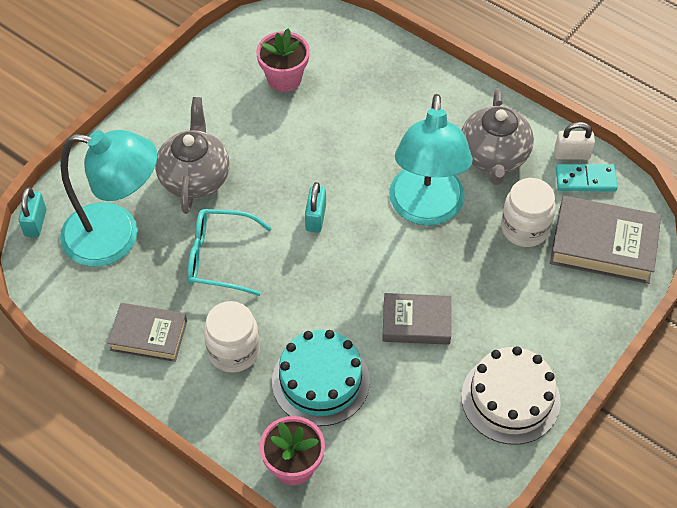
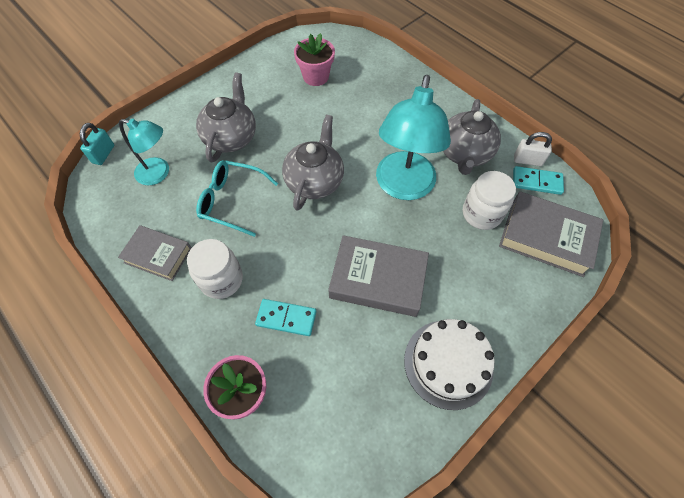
camera: 10 degrees right, 5 degrees up
turquoise lamp [60,130,157,267] -> turquoise lamp [119,119,169,185], size x0.58
turquoise cake [272,330,370,426] -> turquoise domino [255,299,316,336]
turquoise padlock [305,182,326,233] -> grey teapot [282,115,344,211]
grey book [382,293,451,345] -> grey book [328,235,429,317], size x1.53

